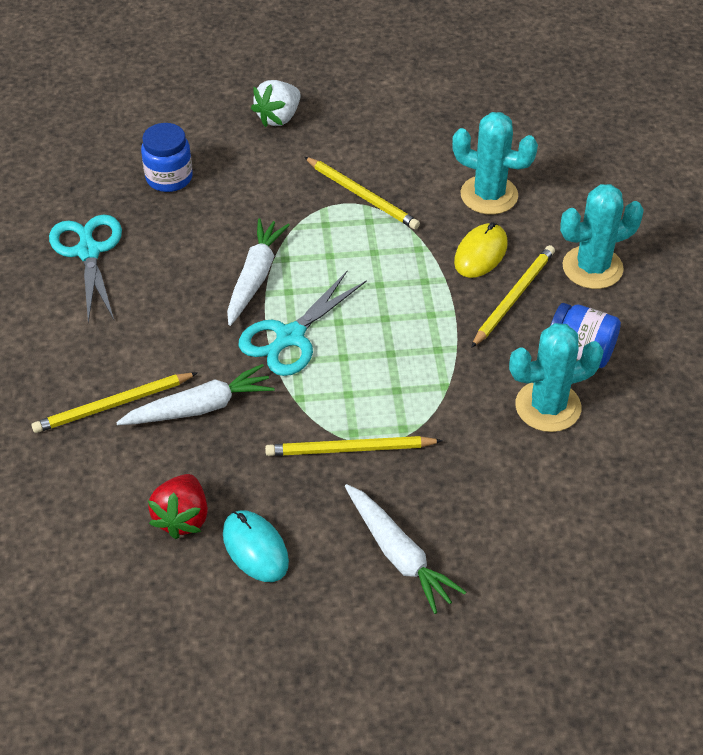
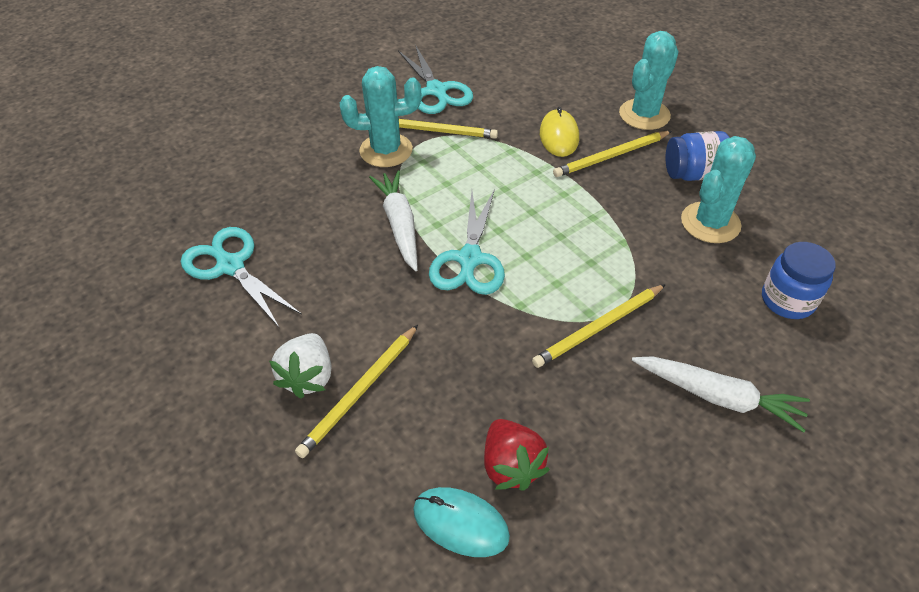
camera: 30 degrees left, 0 degrees up
white carrot [116,364,275,425] -> none
blue jar [141,123,193,192] -> blue jar moved to [762,242,836,319]
turquoise mouse [223,511,289,582] -> turquoise mouse moved to [413,487,510,557]
white strawberry [251,80,301,127] -> white strawberry moved to [269,333,331,398]
turquoise cactus [452,112,538,215] -> turquoise cactus moved to [340,66,421,167]
yellow pencil [471,245,555,348] -> yellow pencil turned 120 degrees counterclockwise [553,131,672,177]
none -> turquoise scissors [398,45,473,114]

